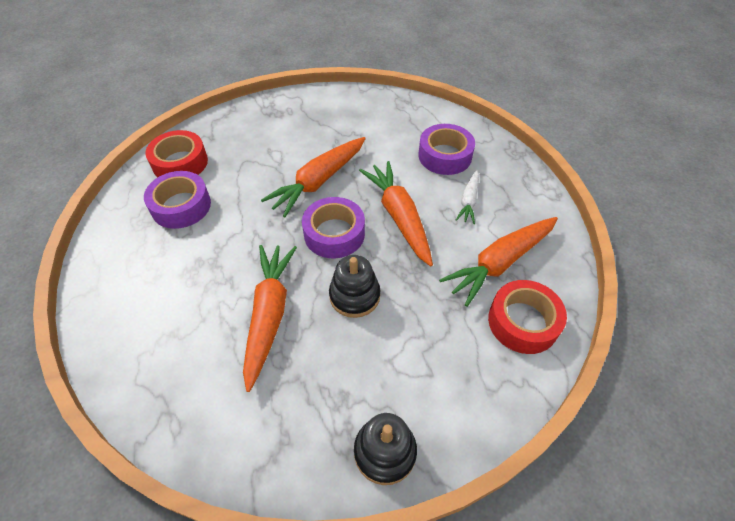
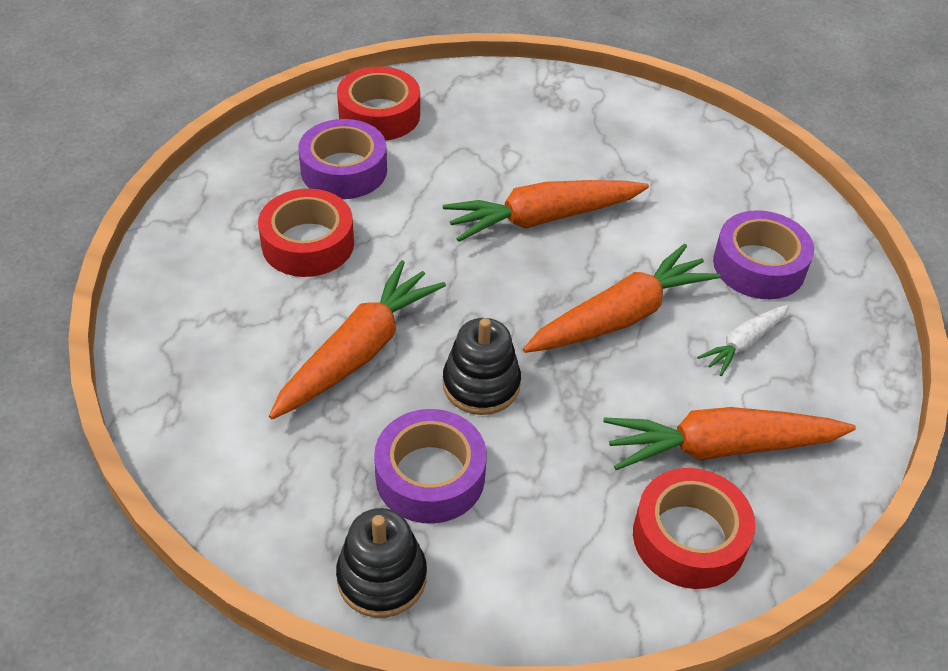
camera: 30 degrees right, 5 degrees down
purple tape [302,197,365,258] -> purple tape moved to [374,409,486,524]
orange carrot [359,161,433,266] -> orange carrot turned 45 degrees clockwise [523,243,721,353]
none -> red tape [258,189,354,277]

